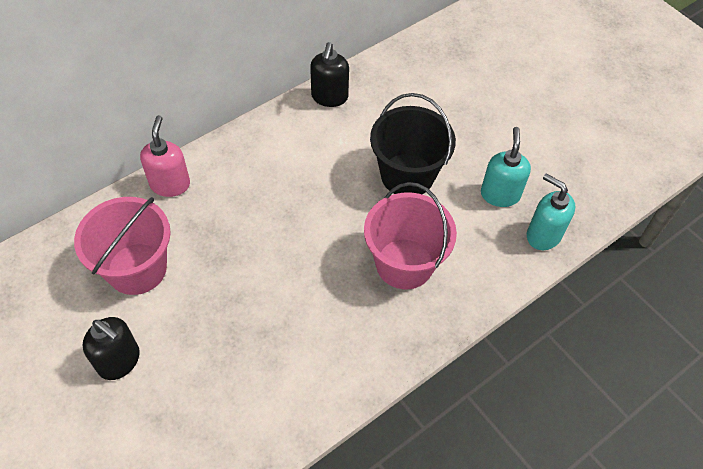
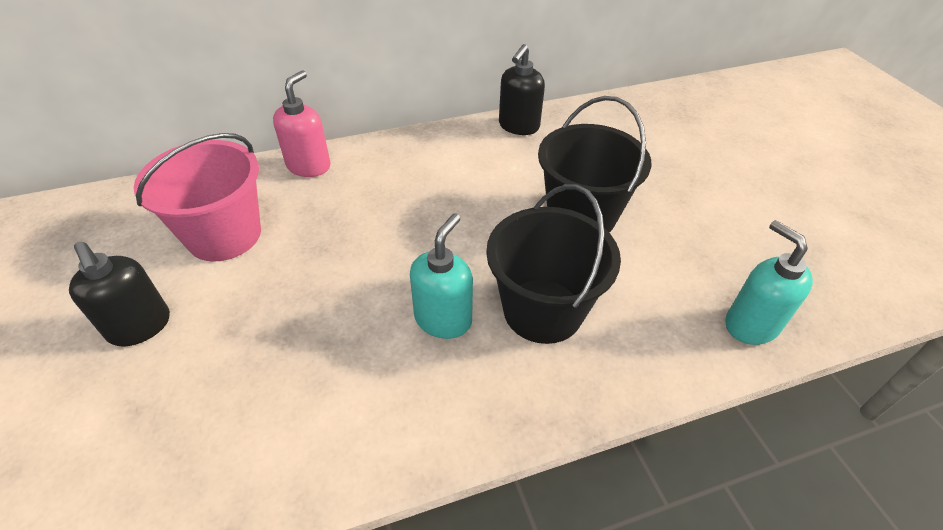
camera: 20 degrees right, 10 degrees down
pink bucket [364,182,457,289] -> black bucket [486,184,621,344]
turquoise soap dispenser [481,127,531,207] -> turquoise soap dispenser moved to [410,214,473,339]

